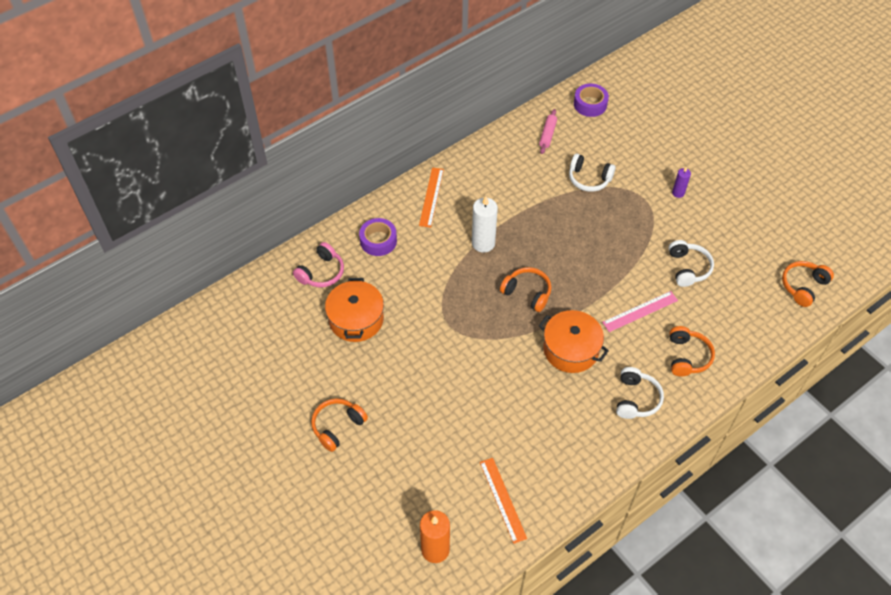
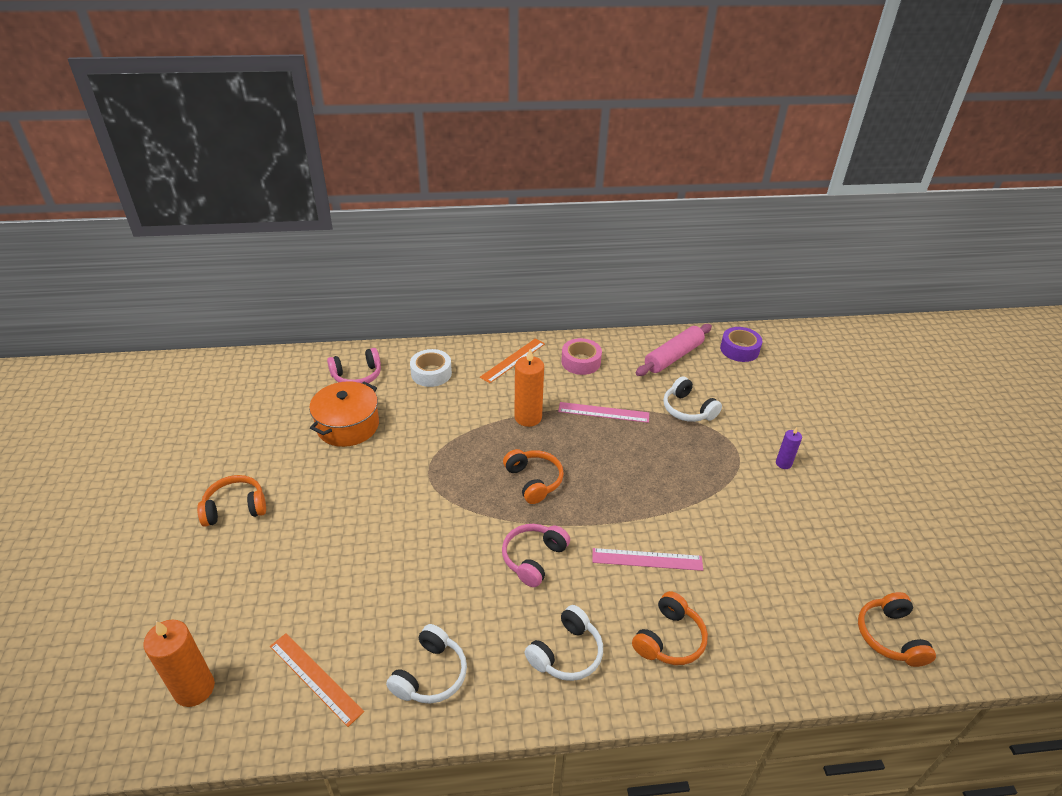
camera: 30 degrees right, 15 degrees down
purple tape [359,218,397,256] -> white tape [410,349,452,387]
white candle [472,196,498,253] -> orange candle [514,349,544,427]
orange ruler [480,458,527,544] -> orange ruler turned 60 degrees counterclockwise [270,633,364,727]
pink rolling pin [539,109,557,154] -> pink rolling pin [636,324,712,376], size x1.68
orange pot [539,310,609,373] -> pink headphones [502,524,570,587]
white headphones [668,240,714,287] -> white headphones moved to [386,624,467,704]
orange headphones [782,261,834,307] -> orange headphones turned 75 degrees counterclockwise [858,592,936,667]
none -> pink ruler [558,402,649,423]
none -> pink tape [561,338,602,375]

